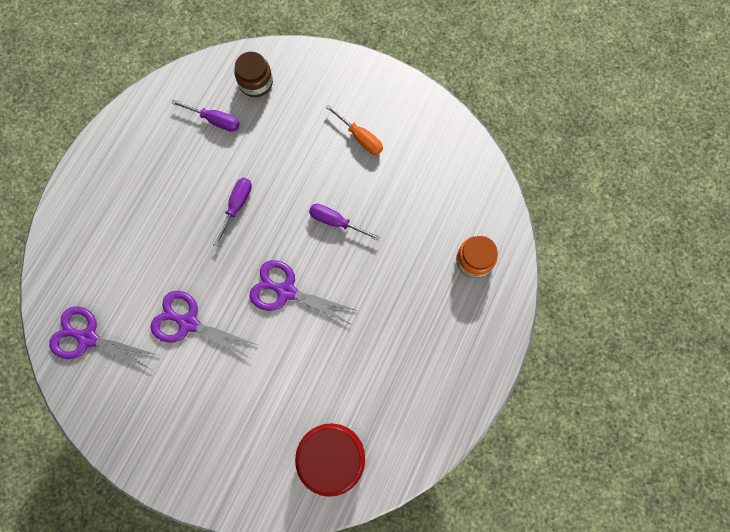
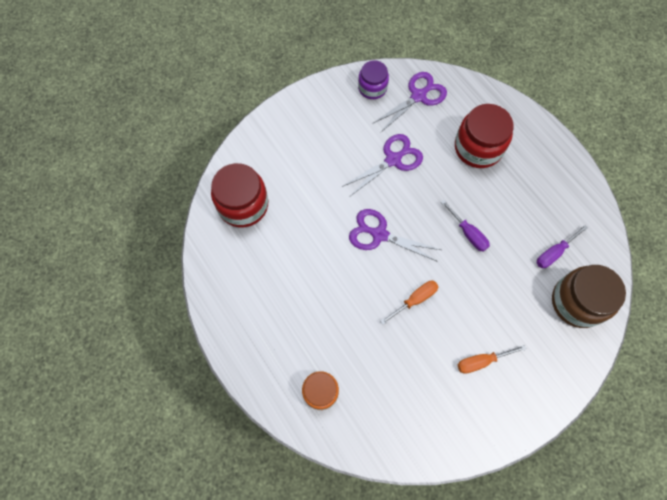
camera: 120 degrees right, 5 degrees down
brown jar [234,52,273,97] -> brown jar [552,265,626,328], size x1.63
purple scissors [250,260,358,325] -> purple scissors turned 120 degrees counterclockwise [349,209,441,262]
purple screwdriver [309,204,380,241] -> orange screwdriver [380,281,439,325]
none -> purple jar [358,60,389,99]
none -> red jar [455,104,514,168]

